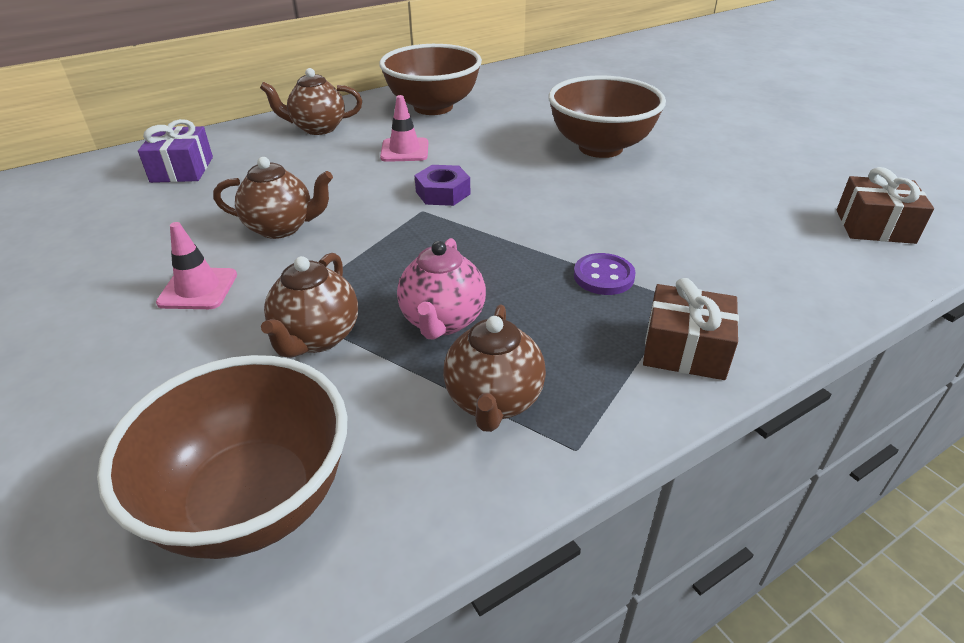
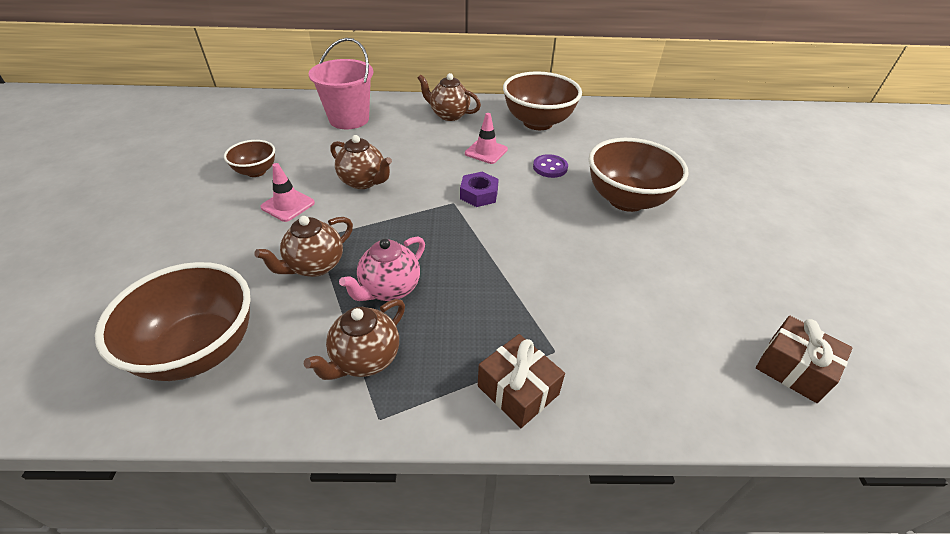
camera: 30 degrees right, 5 degrees up
purple gift [138,119,213,183] -> pink bucket [309,38,373,129]
purple button [574,253,636,295] -> purple button moved to [533,154,568,178]
none -> brown bowl [224,140,275,177]

